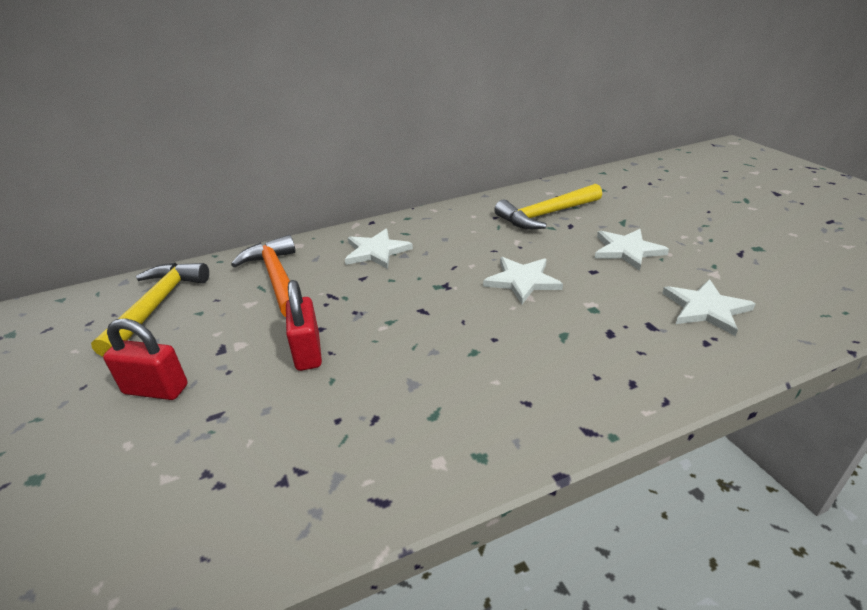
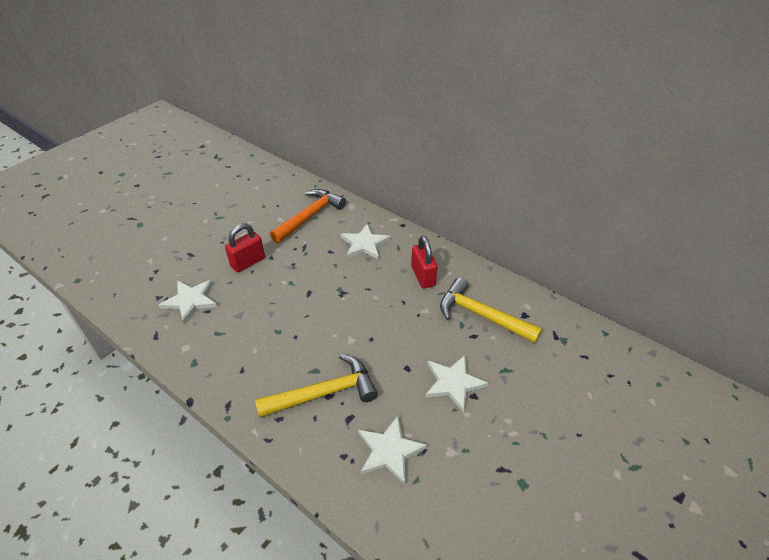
camera: 60 degrees right, 10 degrees up
yellow hammer [91,263,209,357] -> yellow hammer moved to [255,354,378,418]
red padlock [103,318,188,400] -> red padlock moved to [411,236,438,288]
white star [483,257,563,304] -> white star moved to [159,280,217,323]

